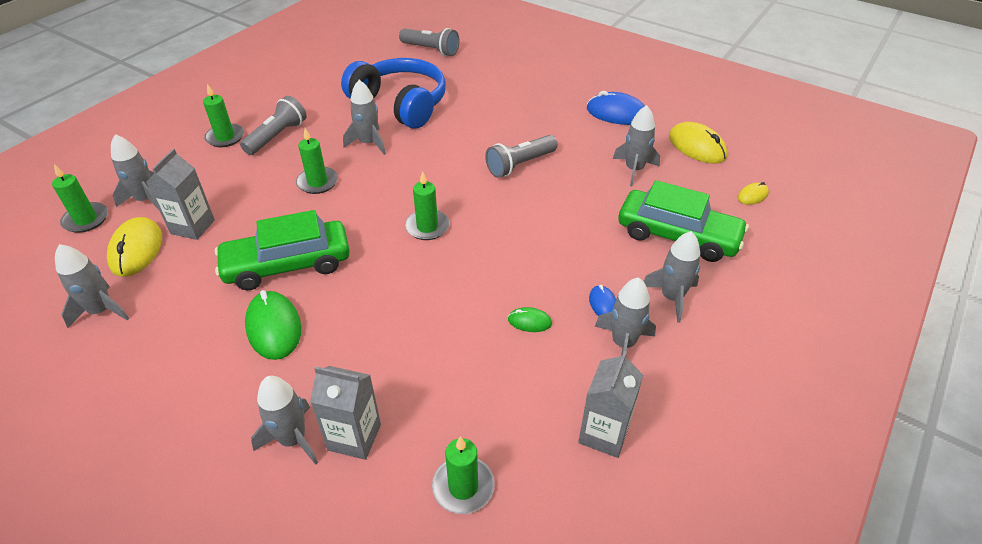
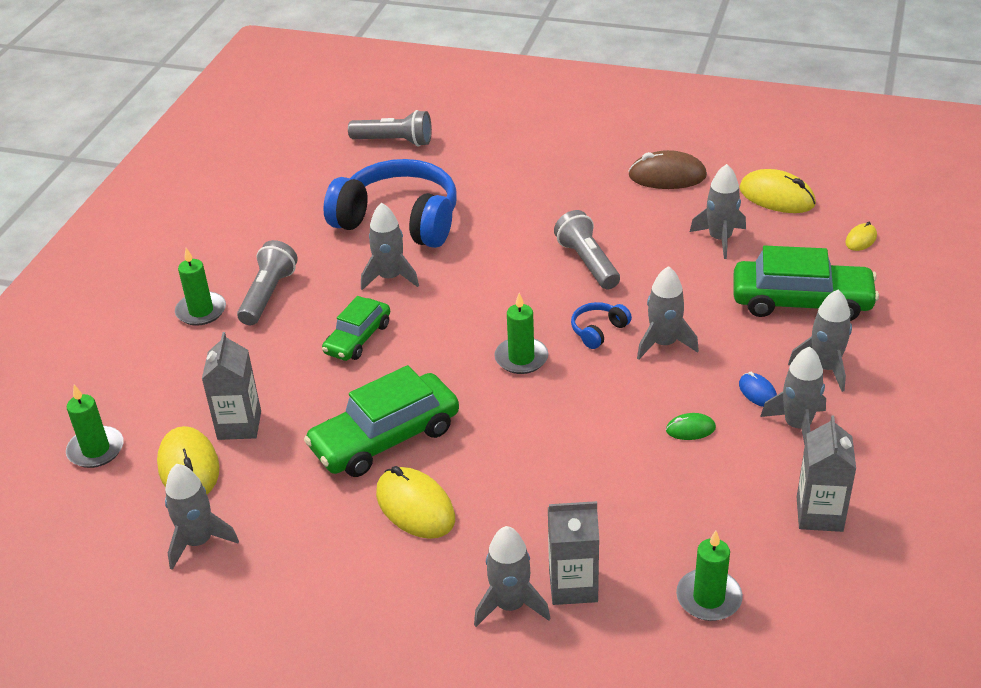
camera: 15 degrees left, 5 degrees down
grey rocket [111,134,159,210] -> grey rocket moved to [637,266,699,360]
green mouse [245,290,301,360] -> yellow mouse [376,466,455,539]
green candle [296,128,338,194] -> green car [322,296,390,361]
grey flashlight [485,135,558,178] -> grey flashlight turned 120 degrees clockwise [554,210,620,289]
blue mouse [587,91,645,125] -> brown mouse [628,150,707,189]
none -> blue headphones [571,302,632,349]

